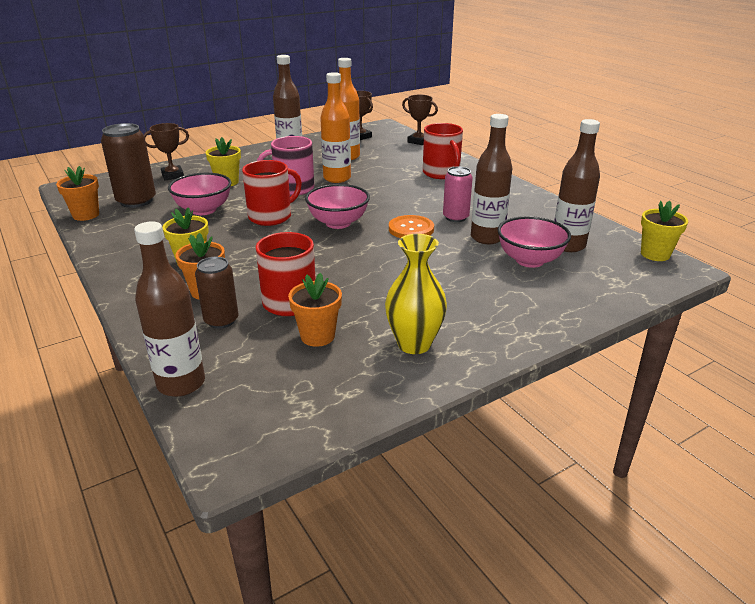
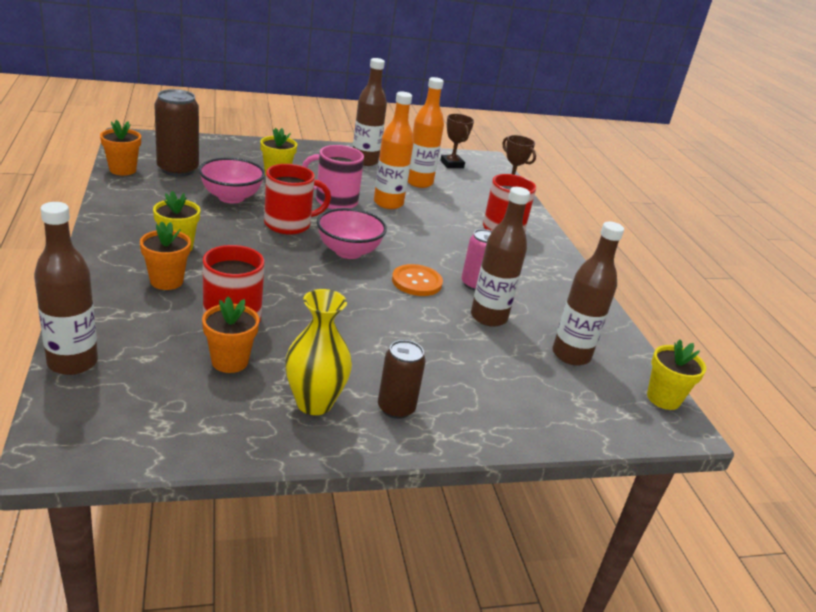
camera: 15 degrees right, 0 degrees up
brown trophy [144,123,189,180] -> none
brown can [195,257,238,329] -> brown can moved to [378,340,426,419]
pink bowl [498,216,571,268] -> none

